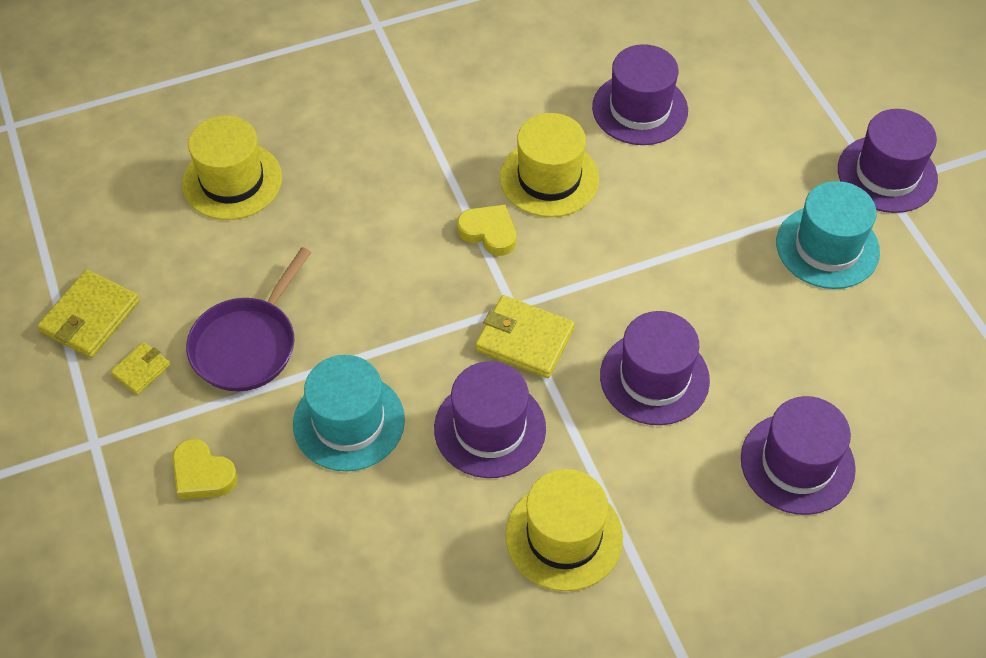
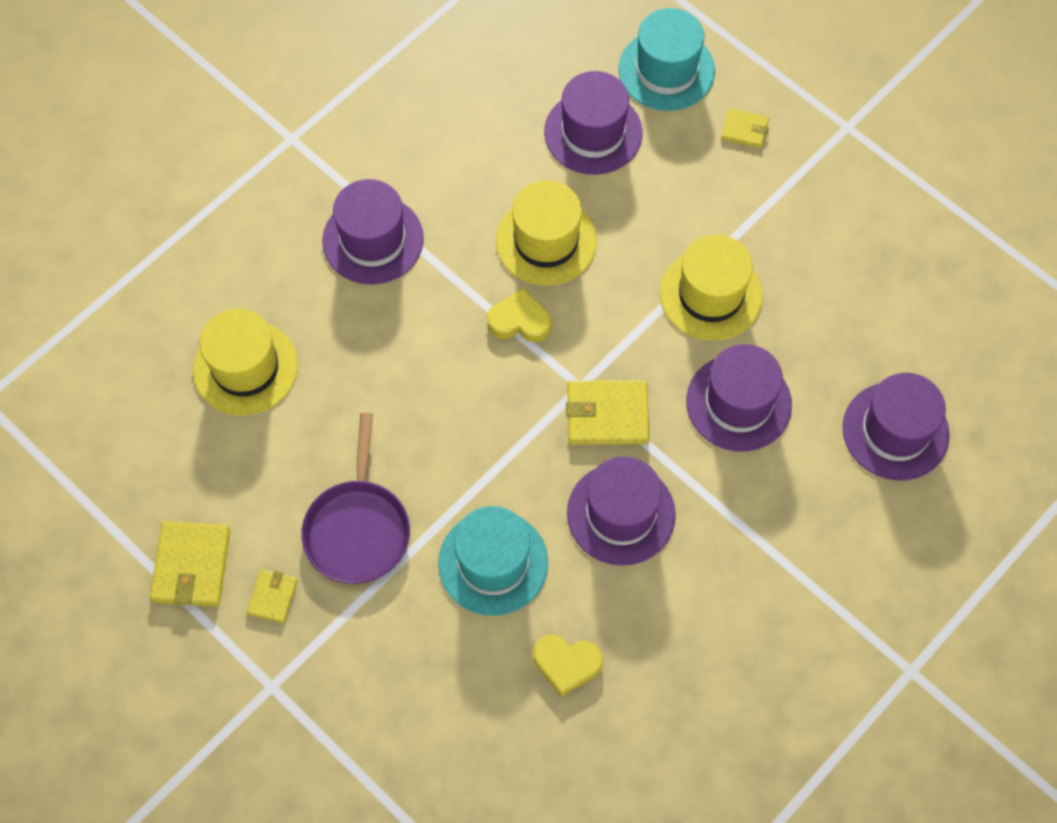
camera: 25 degrees left, 10 degrees up
yellow heart [172,439,238,499] -> yellow heart moved to [533,635,603,697]
yellow hat [505,469,623,591] -> yellow hat moved to [660,234,763,341]
turquoise hat [776,181,880,289] -> turquoise hat moved to [618,8,715,111]
purple hat [838,109,938,213] -> purple hat moved to [322,179,424,285]
none -> yellow wallet [721,108,769,148]

